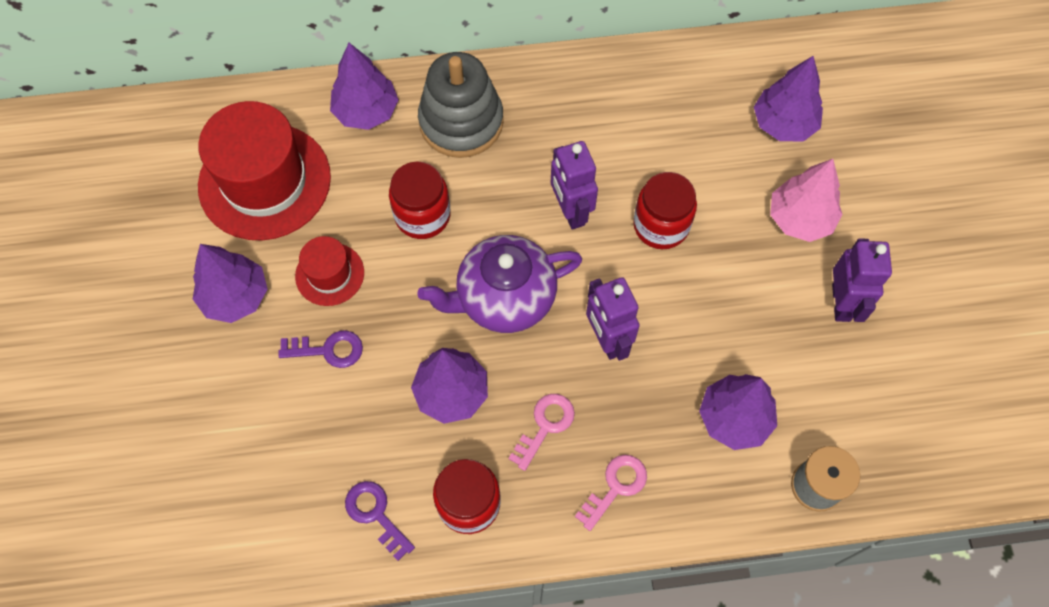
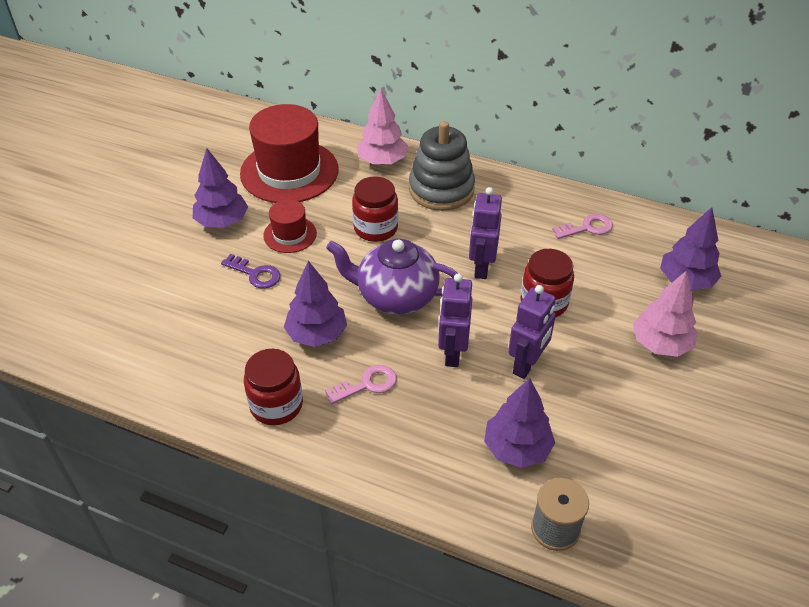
camera: 30 degrees right, 20 degrees down
purple tree [330,43,399,130] -> pink tree [357,89,408,165]
purple key [345,481,415,561] -> none
pink key [575,455,647,531] -> pink key moved to [552,214,613,239]
purple robot [832,238,892,322] -> purple robot moved to [508,285,556,379]

